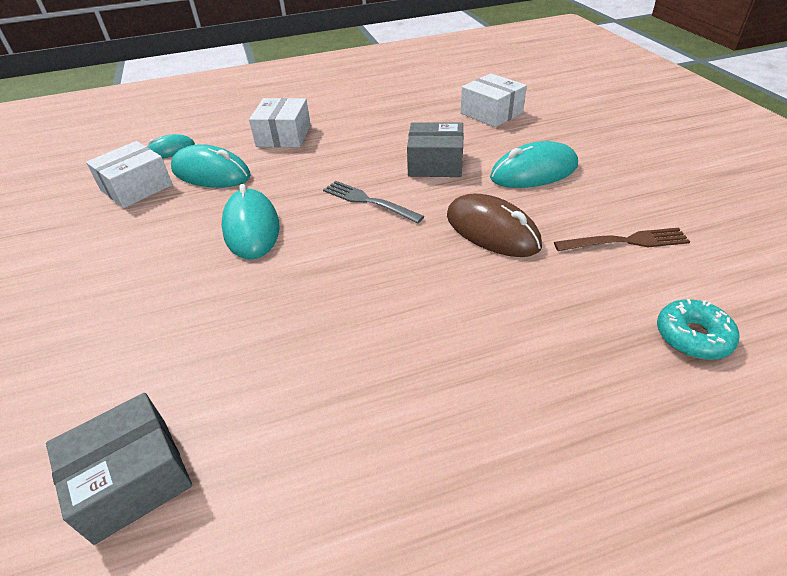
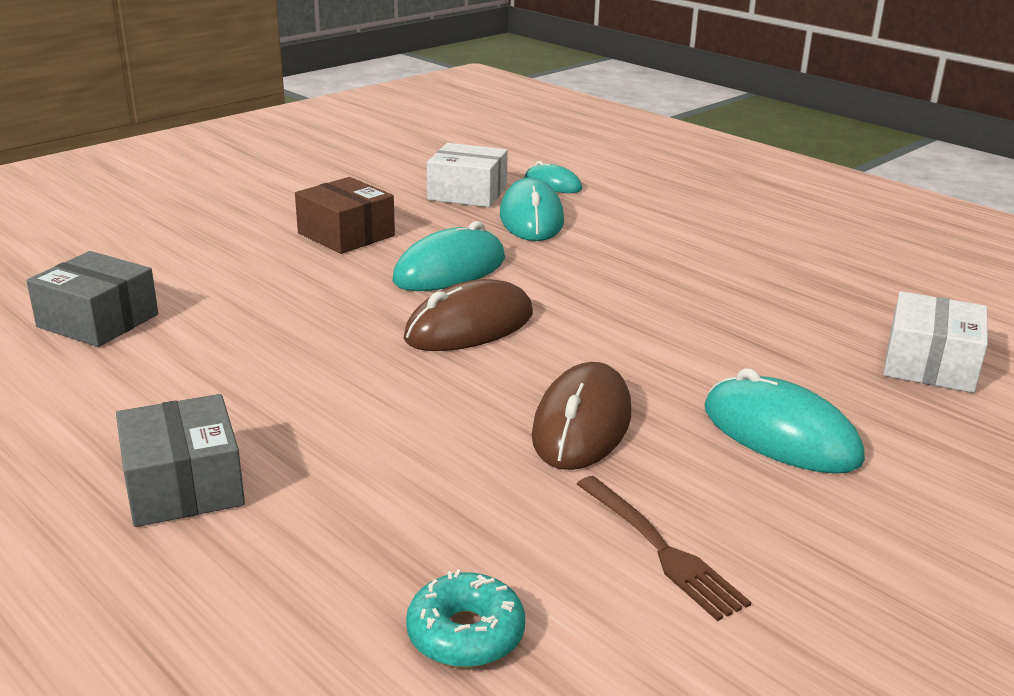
camera: 60 degrees right, 15 degrees down
white box [249,98,311,147] -> none
grey fork [323,181,425,223] -> none
grey box [407,123,464,177] -> grey box moved to [116,394,245,527]
none -> brown box [295,177,395,254]
none -> brown mouse [403,279,533,351]

